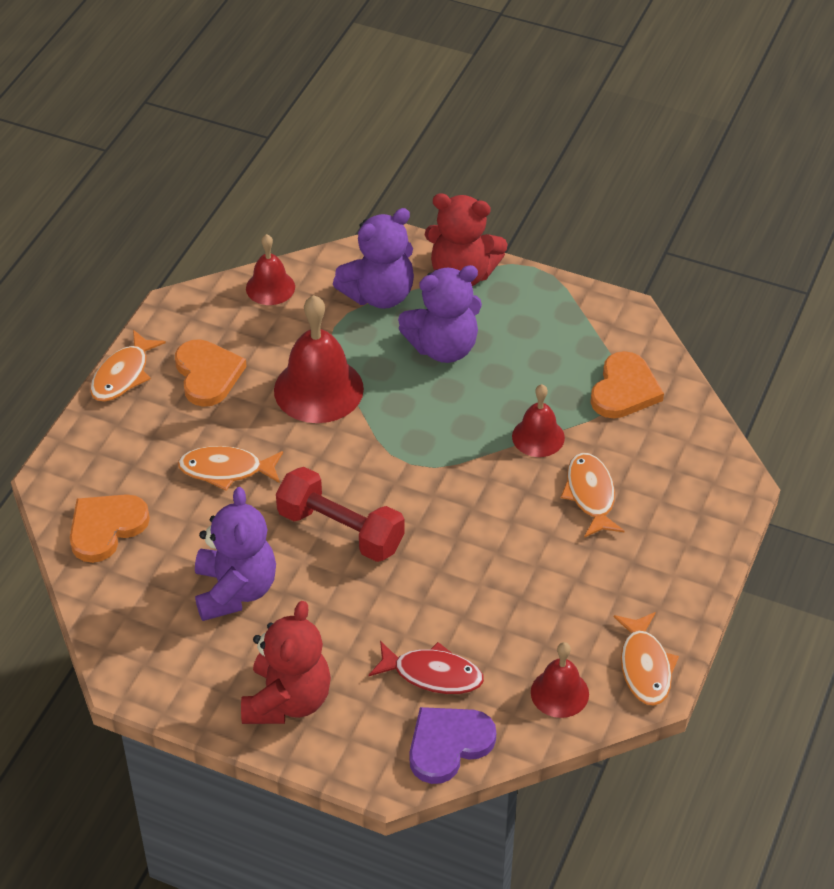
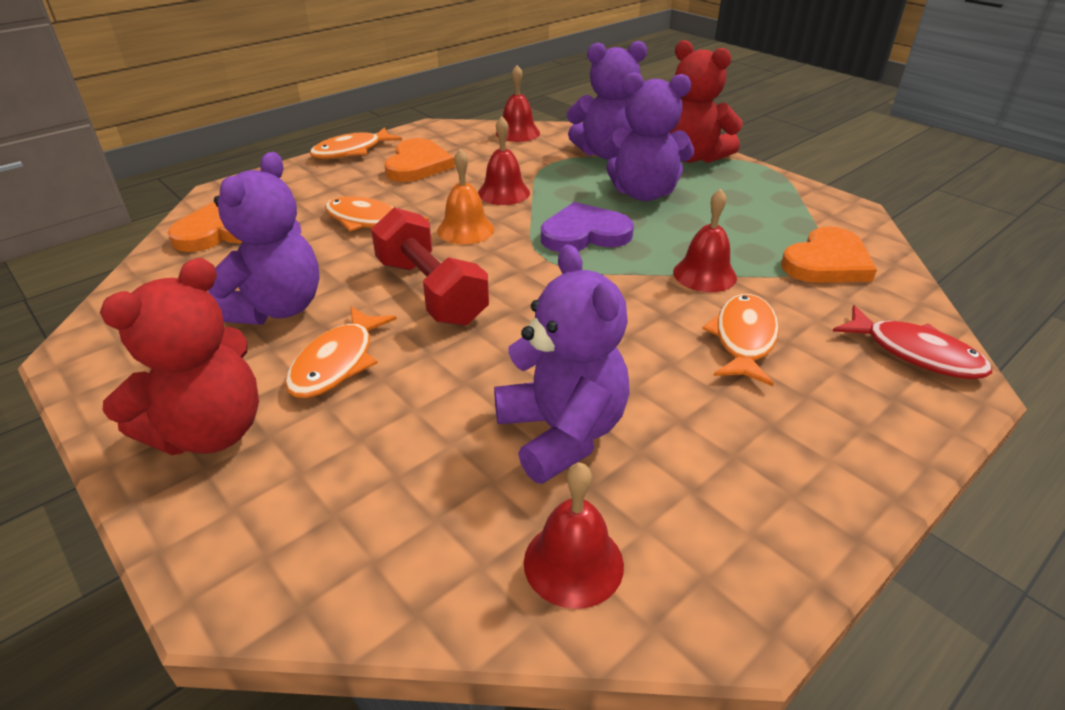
camera: 25 degrees right, 10 degrees down
red bell [274,295,364,423] -> red bell [478,117,530,205], size x0.58
red fish [369,641,484,694] -> red fish moved to [833,305,992,379]
purple heart [409,707,496,784] -> purple heart moved to [541,202,634,252]
orange fish [614,612,679,705] -> orange fish moved to [285,306,397,398]
none -> orange bell [437,149,494,244]
none -> purple teddy bear [494,244,630,484]

